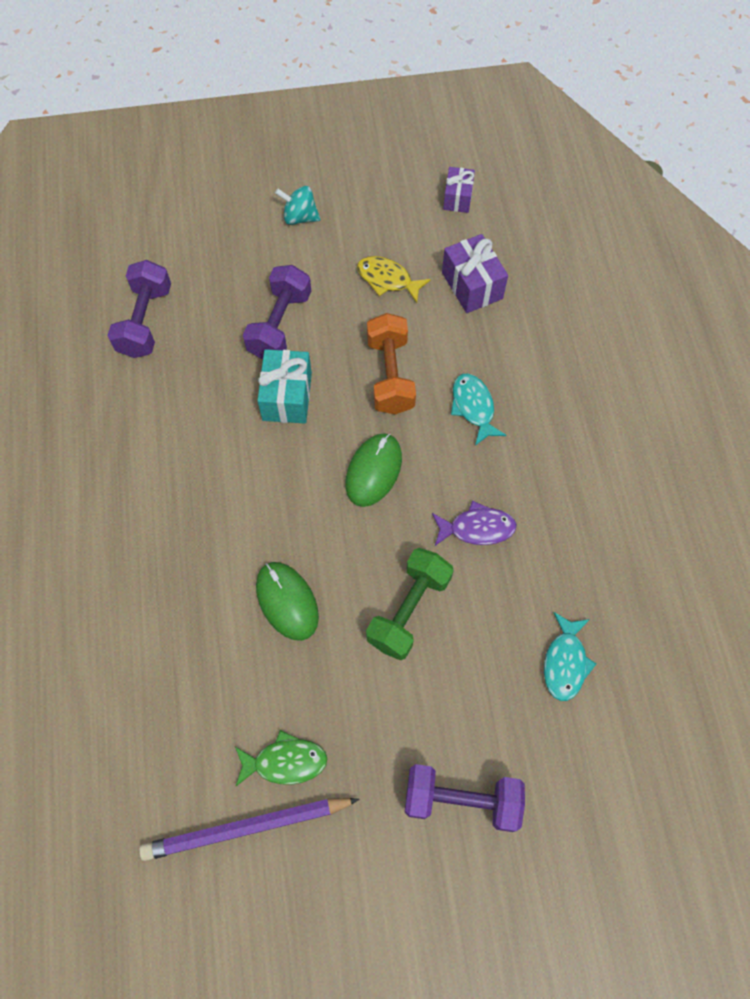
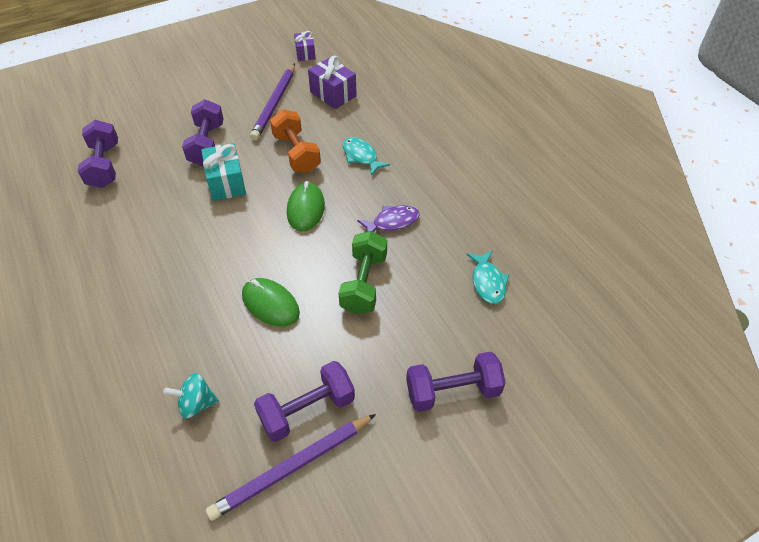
camera: 20 degrees left, 15 degrees down
green fish [235,730,327,787] -> purple dumbbell [254,361,355,442]
turquoise spinning top [275,186,320,225] -> turquoise spinning top moved to [163,373,219,419]
yellow fish [357,256,431,303] -> purple pencil [250,63,295,141]

